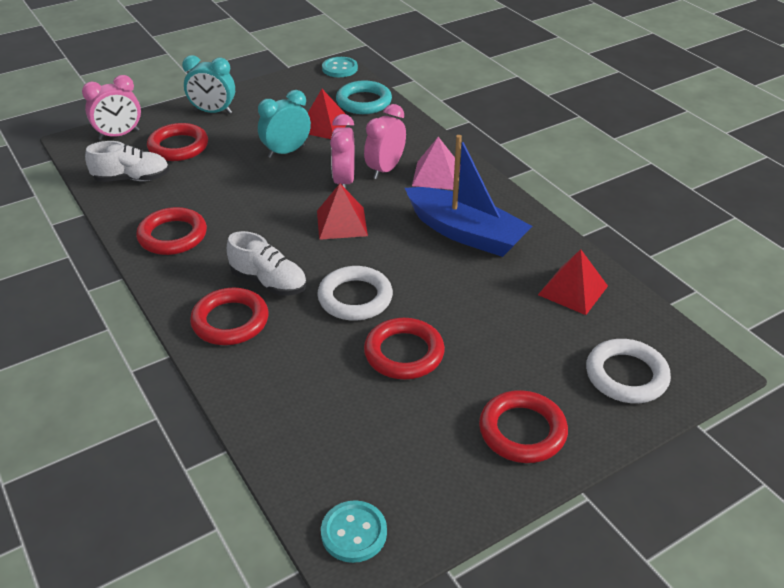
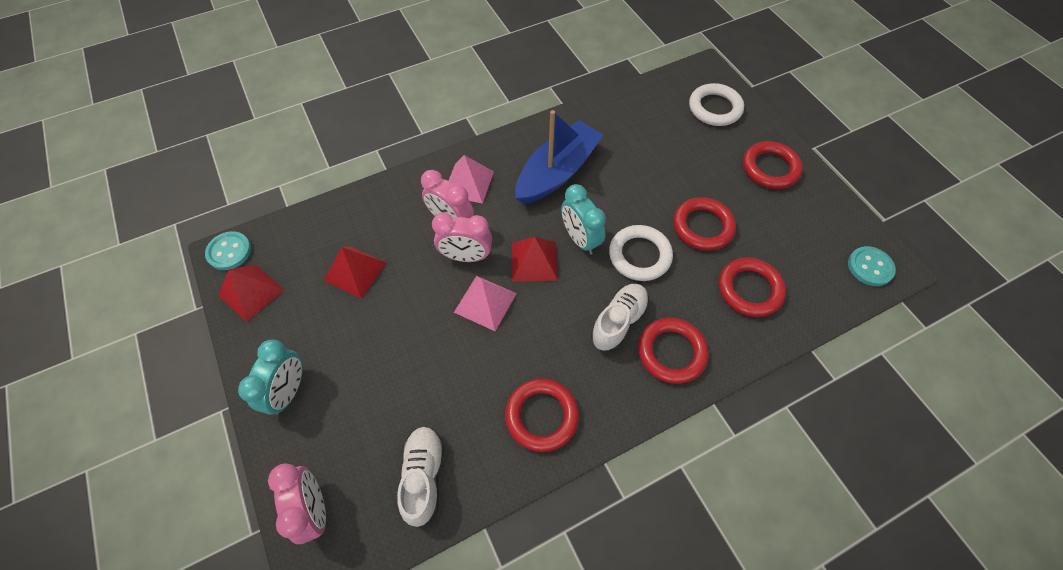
camera: 85 degrees left, 20 degrees up
red ring [147,123,208,161] -> red ring moved to [719,257,786,317]
turquoise clock [258,90,311,158] -> turquoise clock moved to [561,184,606,255]
turquoise ring [336,81,392,114] -> none
red pyramid [538,249,608,315] -> red pyramid moved to [218,265,284,322]
none -> pink pyramid [454,276,517,331]

